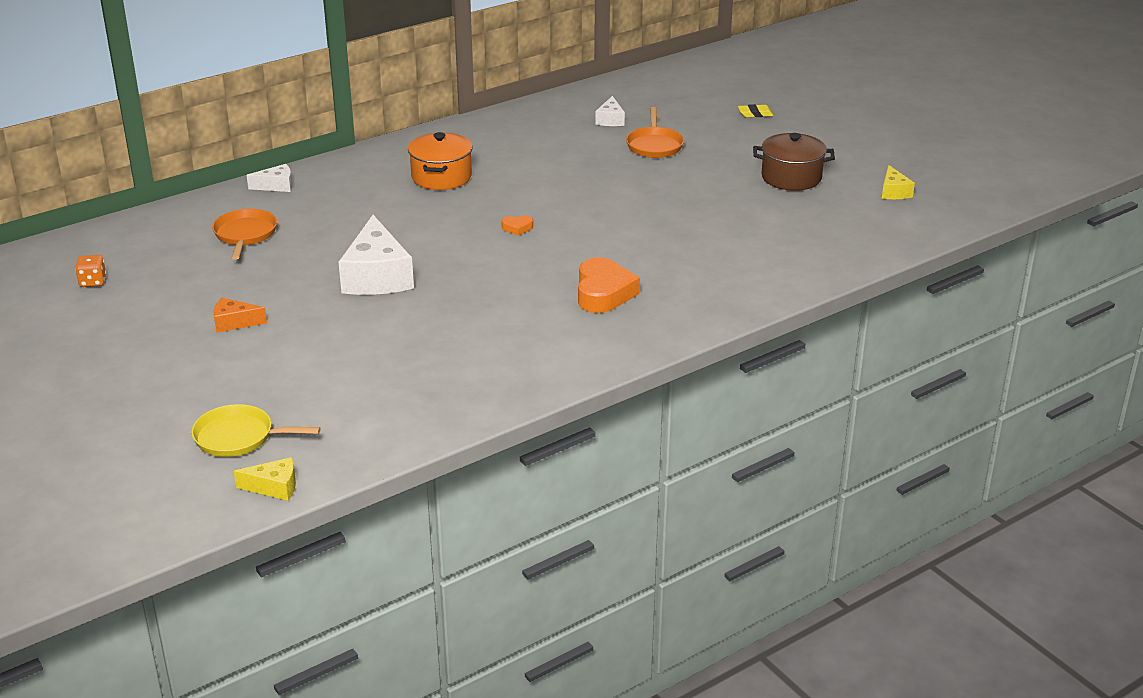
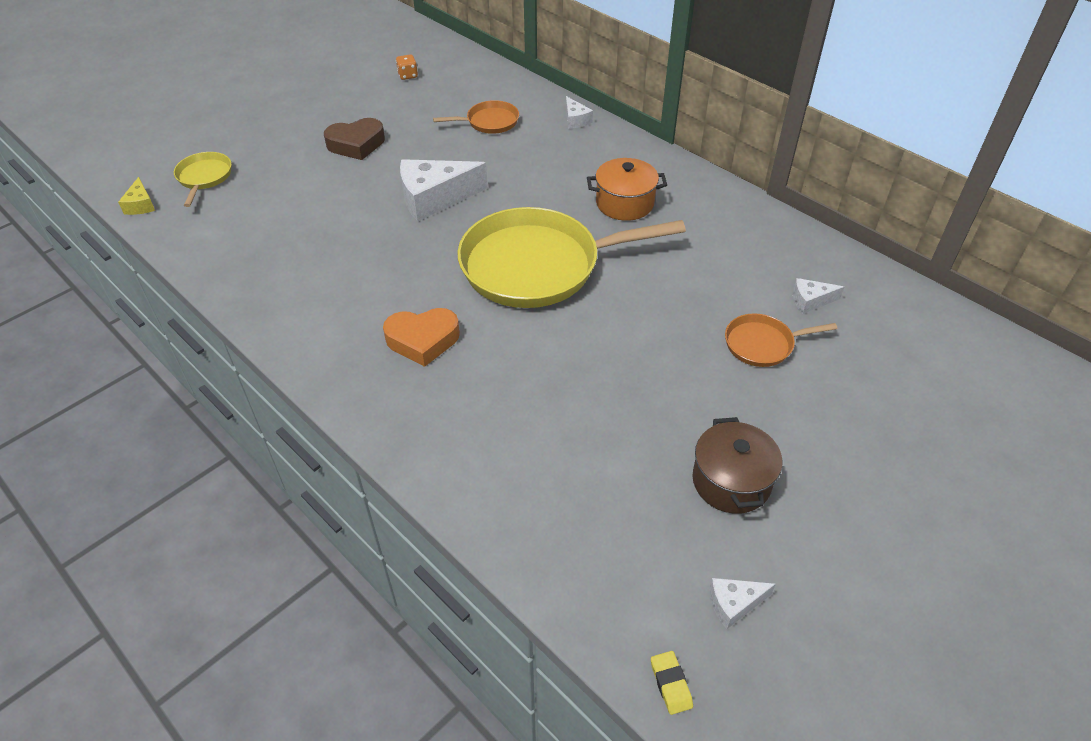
camera: 80 degrees right, 15 degrees up
orange cheese [213,298,267,333] -> brown heart [324,118,385,160]
orange heart [501,216,533,236] -> yellow pan [457,207,686,308]
yellow eraser [738,104,774,117] -> yellow eraser moved to [651,651,693,715]
yellow cheese [882,165,915,199] -> white cheese [709,578,776,629]

